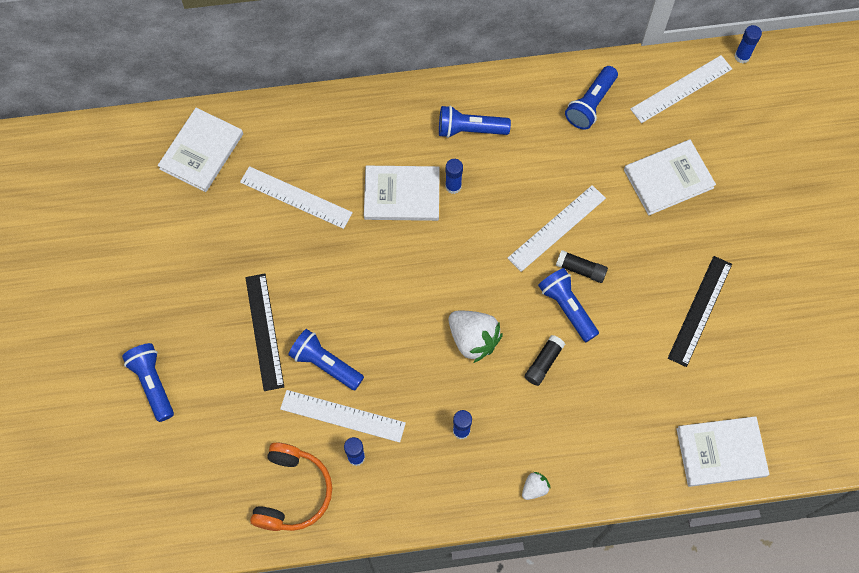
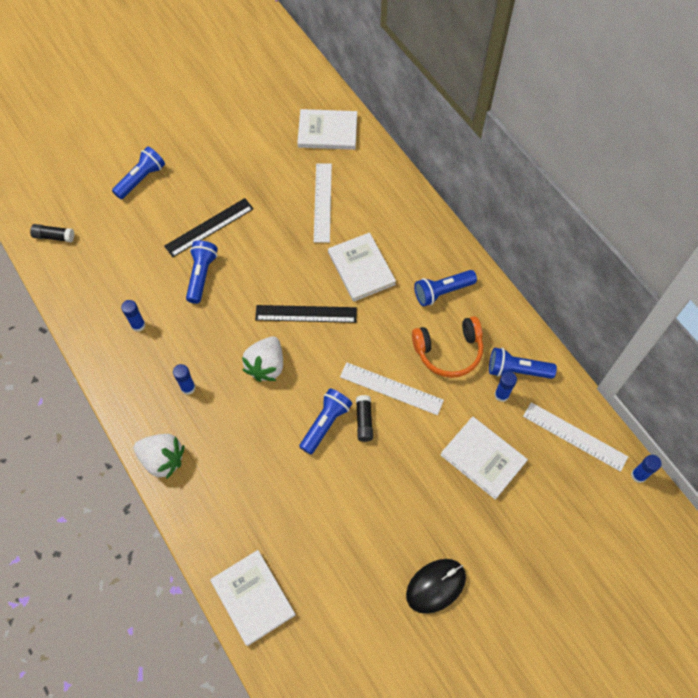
camera: 65 degrees right, 5 degrees down
orange headphones [250,442,332,531] -> orange headphones moved to [412,316,483,378]
white ruler [280,390,406,443] -> none
blue flashlight [439,105,511,138] -> blue flashlight turned 90 degrees counterclockwise [414,270,477,306]
blue glue stick [445,159,463,194] -> blue glue stick moved to [495,372,517,402]
white strawberry [522,472,551,500] -> white strawberry [134,434,185,479], size x1.97
black glue stick [525,335,565,386] -> black glue stick moved to [30,224,74,242]
black ruler [668,256,732,367] -> black ruler moved to [255,305,357,323]
none -> black mouse [406,559,466,614]

